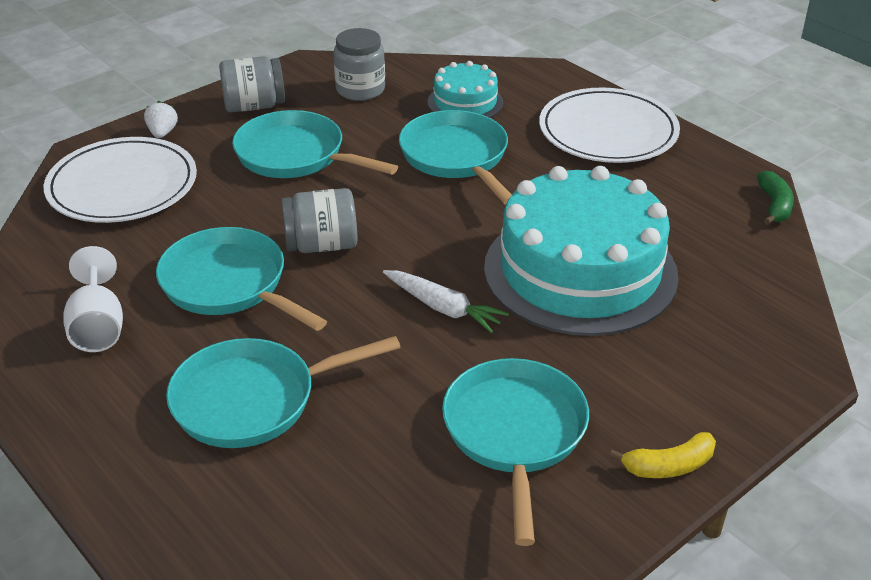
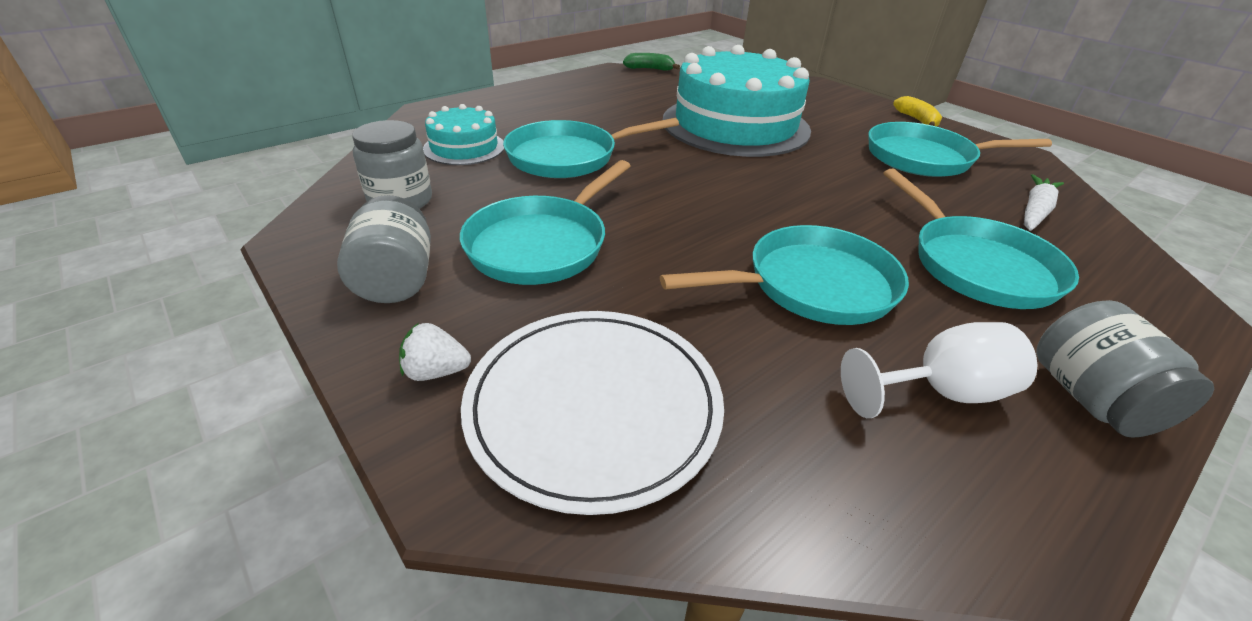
camera: 90 degrees left, 0 degrees up
turquoise pan [156,227,327,331] -> turquoise pan turned 150 degrees counterclockwise [660,225,909,325]
grey jar [281,188,357,253] -> grey jar moved to [1036,300,1214,438]
white carrot [383,270,509,333] -> white carrot moved to [1024,174,1064,231]
white plate [539,88,680,163] -> none

